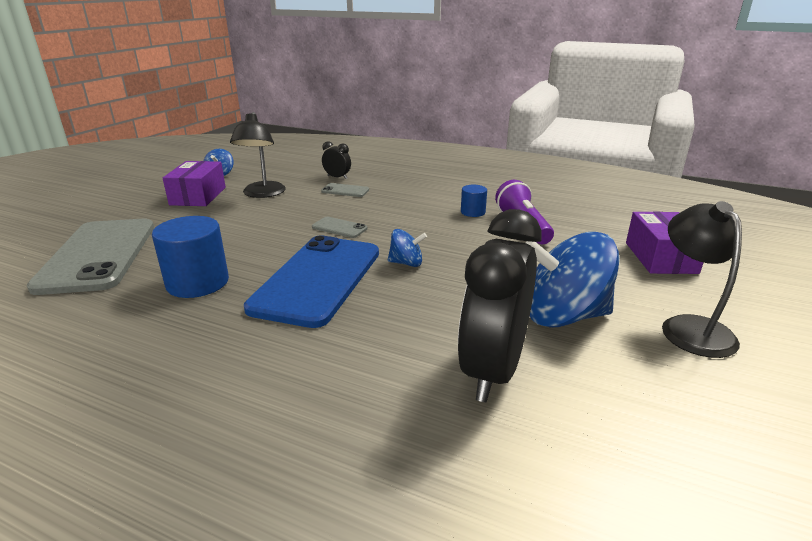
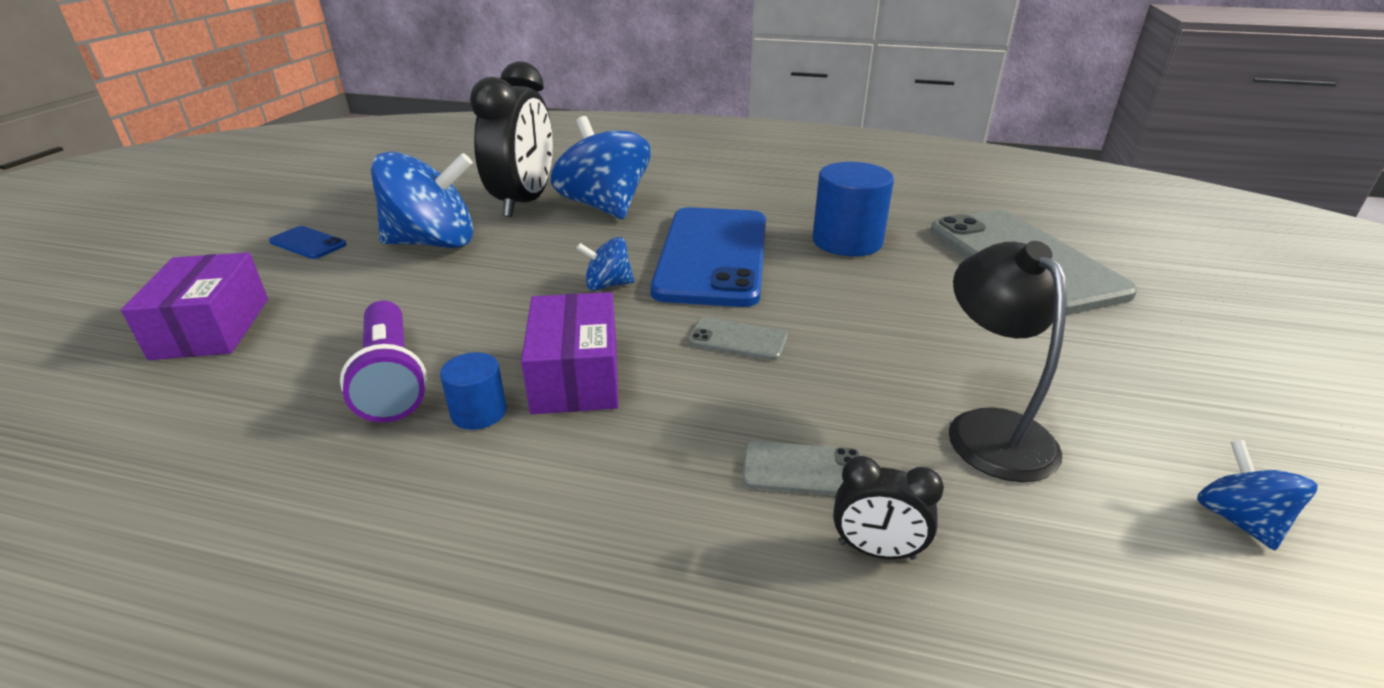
camera: 170 degrees right, 5 degrees up
purple box [163,161,226,206] -> purple box moved to [521,292,618,414]
black lamp [662,201,742,358] -> blue phone [269,226,347,259]
none -> blue spinning top [551,116,651,219]

